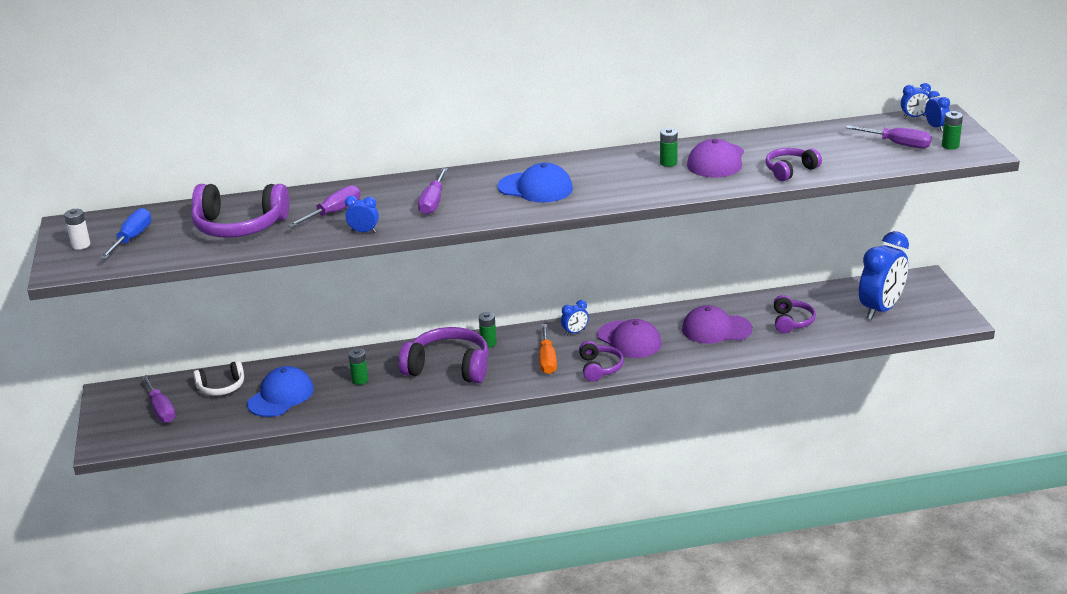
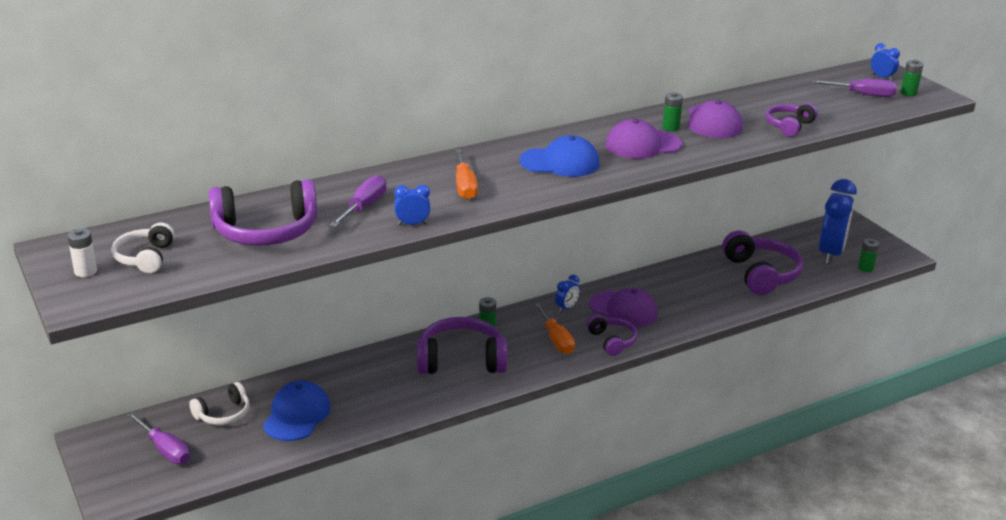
camera: 20 degrees left, 0 degrees up
blue screwdriver [100,208,152,259] -> white headphones [112,222,174,273]
green battery [348,348,368,385] -> green battery moved to [858,238,879,272]
purple screwdriver [418,168,448,215] -> orange screwdriver [455,149,478,200]
purple cap [682,305,753,344] -> purple cap moved to [605,119,682,159]
purple headphones [774,295,816,333] -> purple headphones [722,231,803,295], size x1.76
blue clock [901,83,931,118] -> none

